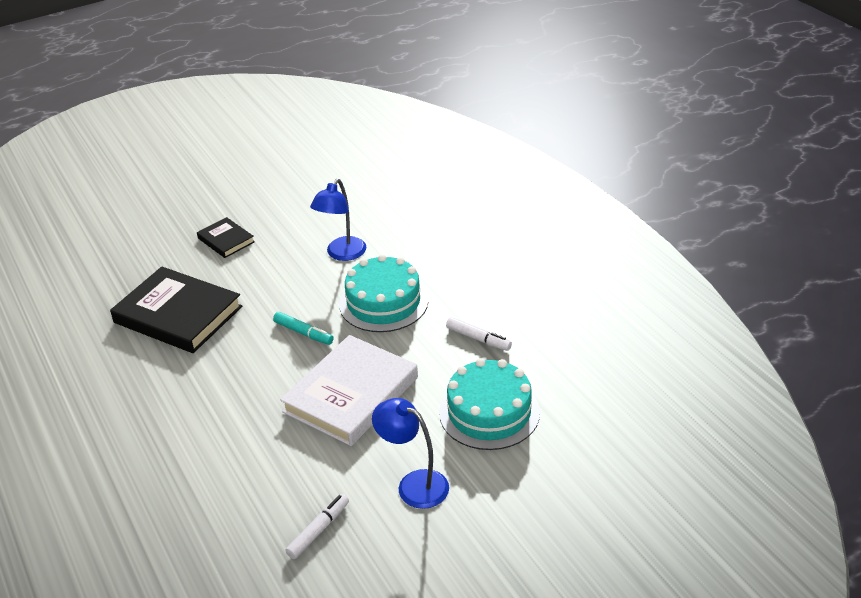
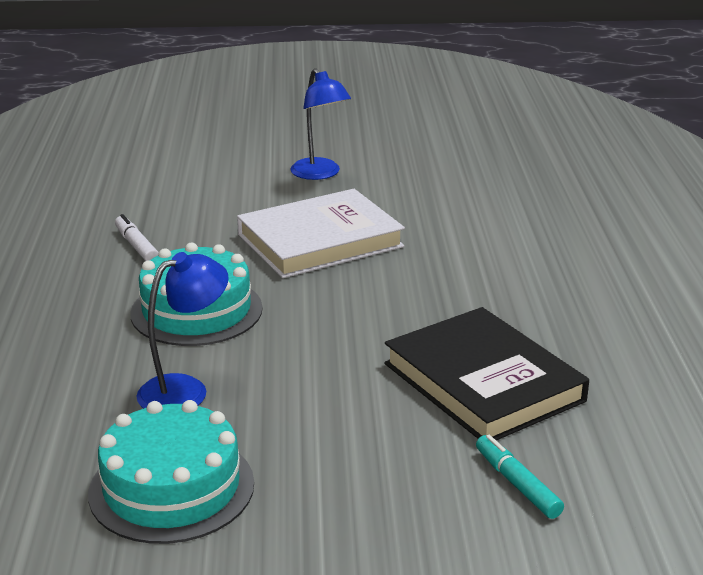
camera: 155 degrees left, 10 degrees down
black book [197,217,255,258] -> none
turquoise marker [273,312,334,345] -> turquoise marker moved to [476,435,564,519]
white marker [285,494,349,559] -> none
turquoise cake [439,358,540,450] -> turquoise cake moved to [88,400,254,544]

